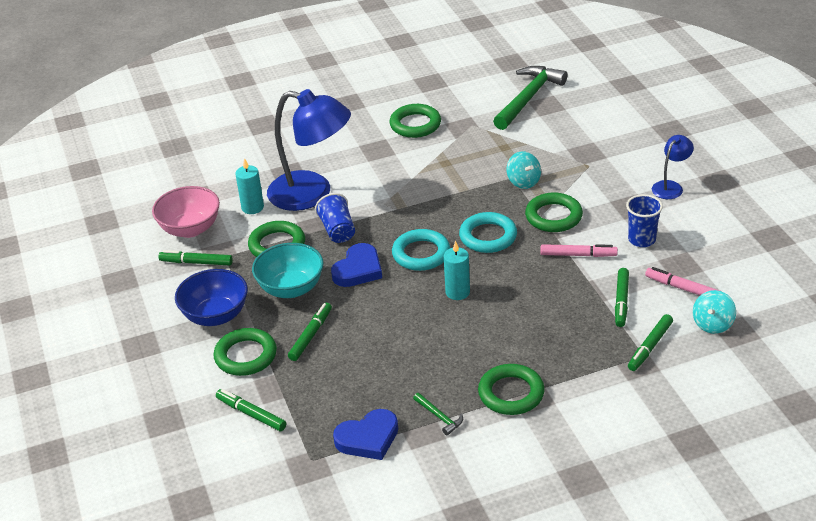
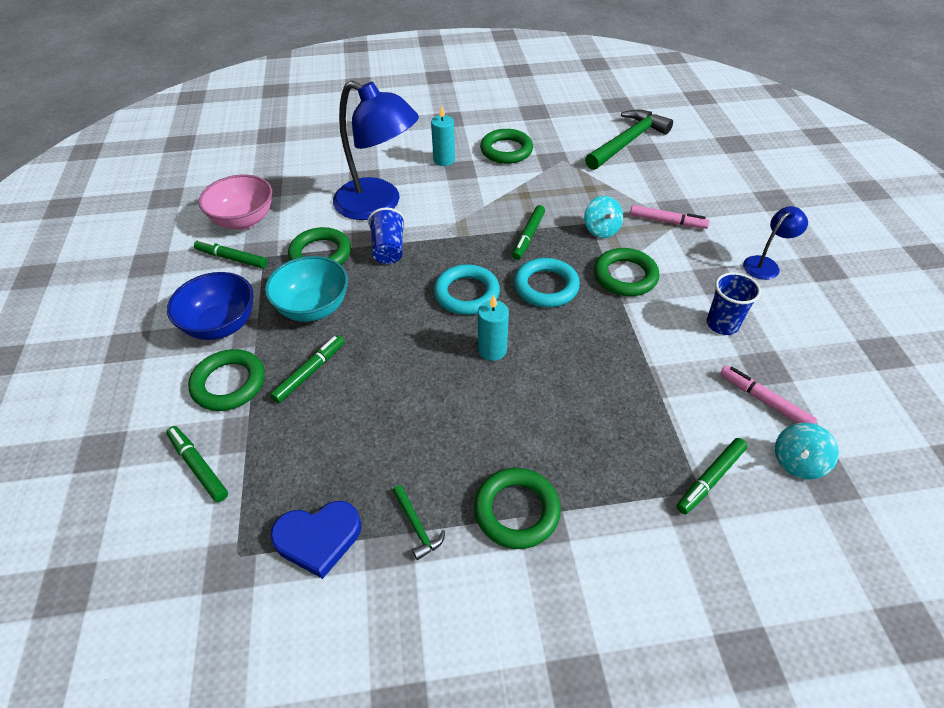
camera: 10 degrees right, 10 degrees up
turquoise candle [235,158,264,214] -> turquoise candle moved to [431,105,455,166]
blue heart [331,243,382,287] -> none
pink marker [540,244,618,257] -> pink marker moved to [630,205,710,229]
green marker [615,268,629,327] -> green marker moved to [512,205,545,260]

